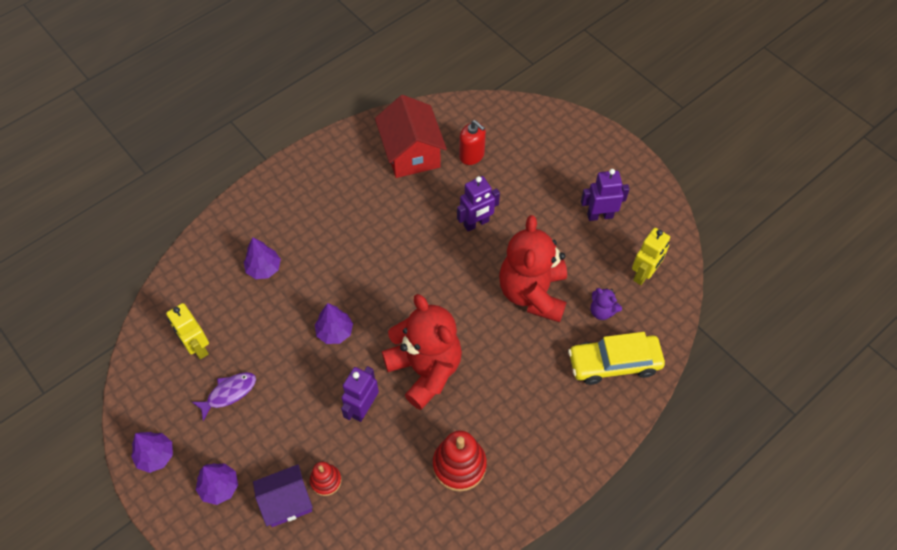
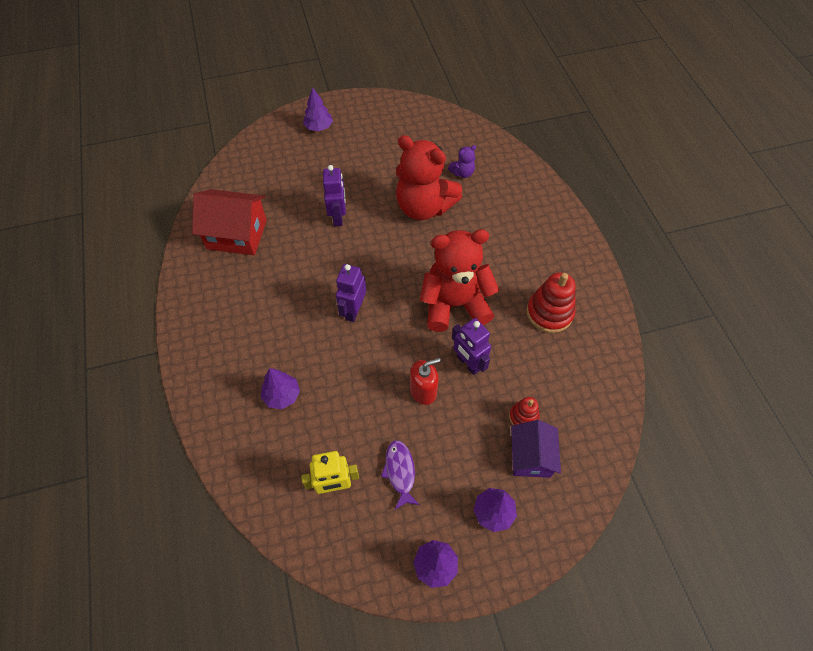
camera: 65 degrees left, 0 degrees up
purple tree [315,303,353,344] -> purple tree moved to [303,87,333,131]
red soap dispenser [459,120,486,165] -> red soap dispenser moved to [410,358,441,405]
yellow car [568,332,665,385] -> none
purple robot [581,169,630,221] -> purple robot moved to [336,264,366,322]
yellow robot [632,228,670,285] -> none

